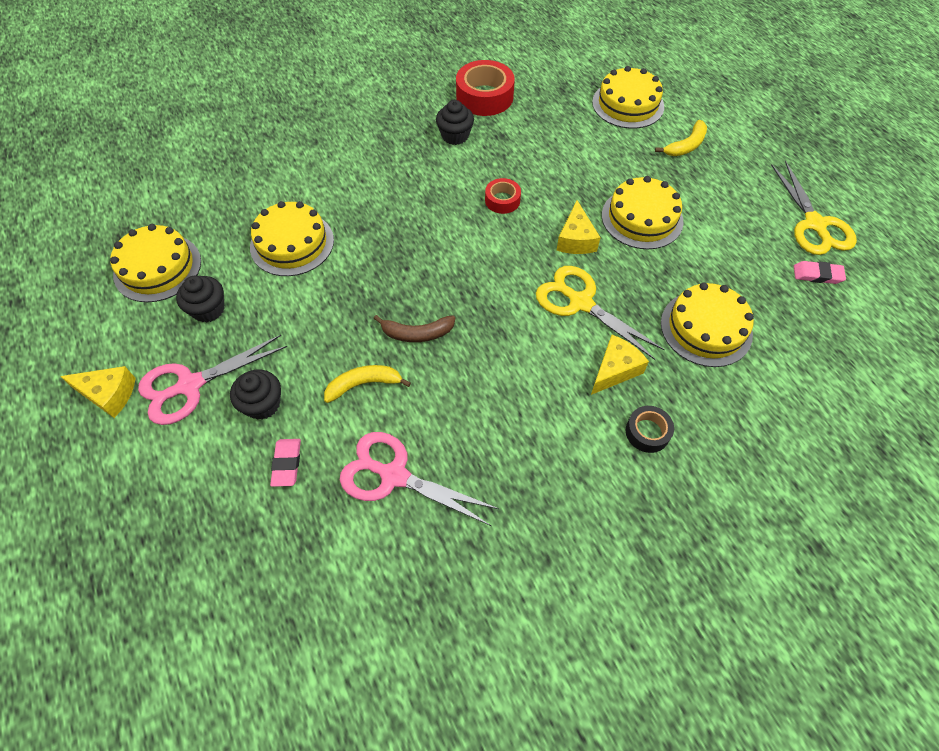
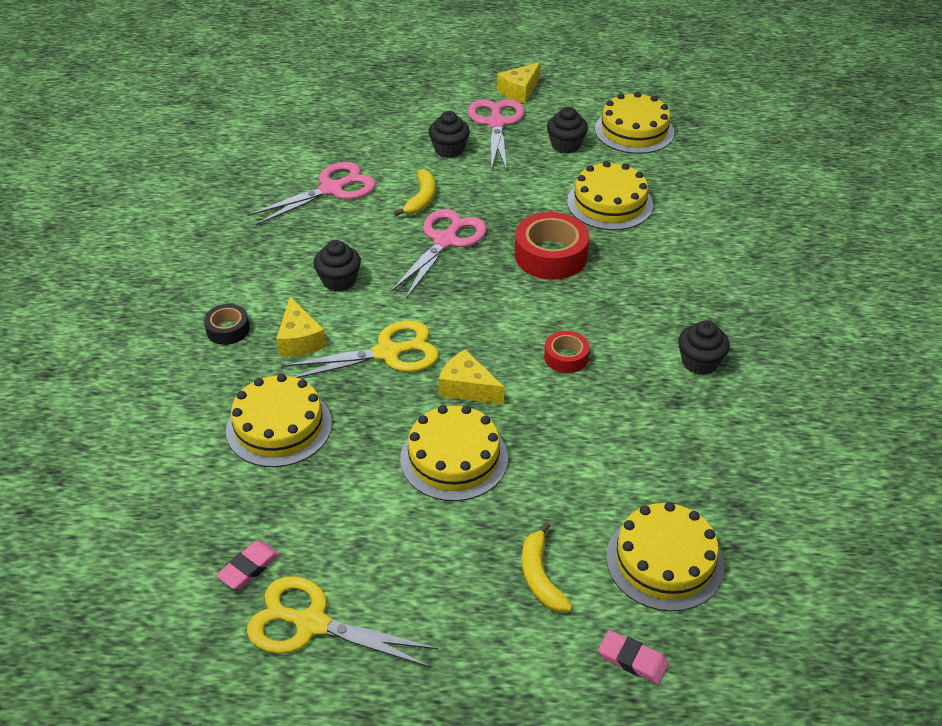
camera: 120 degrees right, 15 degrees down
pink eraser [270,439,301,487] -> pink eraser moved to [598,630,669,684]
brown banana [373,315,455,342] -> pink scissors [391,209,486,298]
red tape [456,60,515,116] -> red tape moved to [515,212,589,280]
none -> black cupcake [314,240,361,292]

